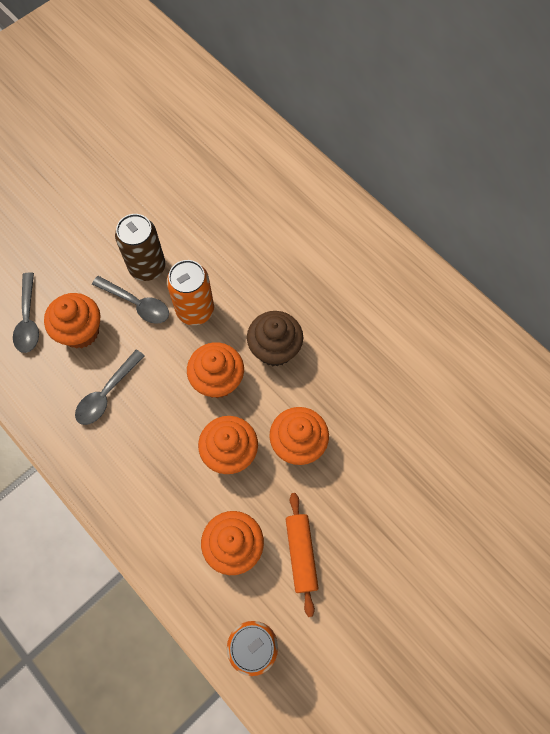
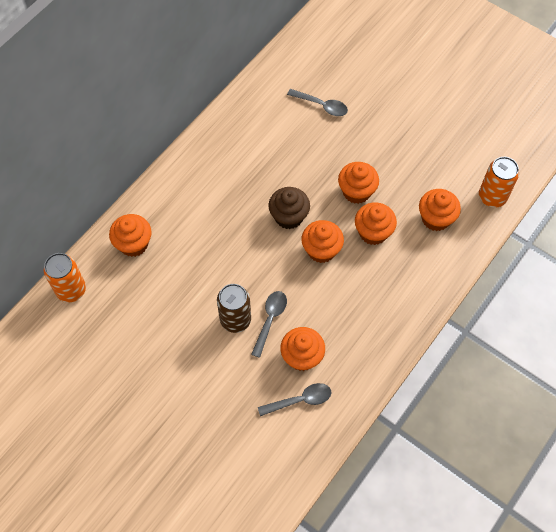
camera: 100 degrees left, 5 degrees down
grey spoon [75,350,145,425] -> grey spoon moved to [287,89,348,116]
orange can [167,260,214,325] -> orange can moved to [44,253,86,302]
orange rolling pin [286,493,318,617] -> none
none -> orange cupcake [109,214,152,257]

